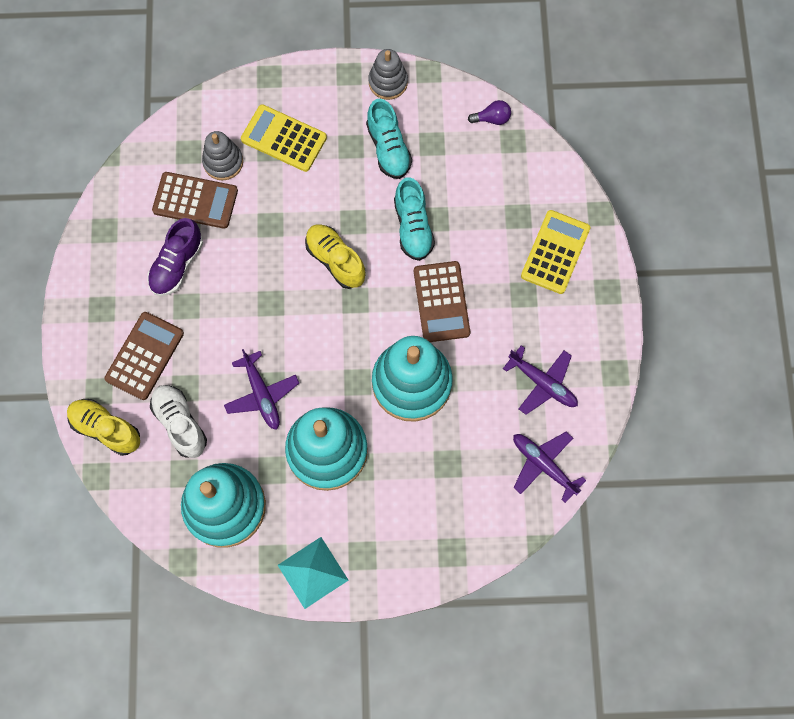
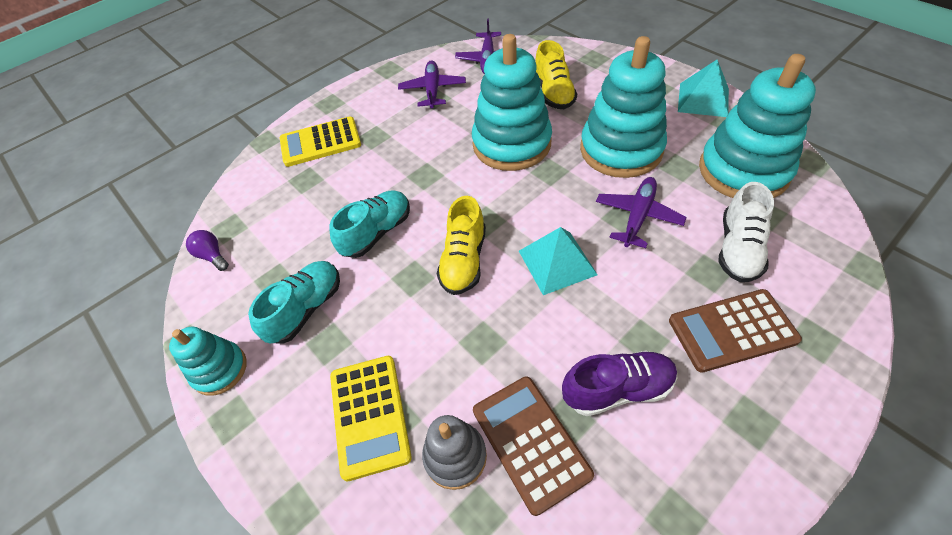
camera: 125 degrees left, 20 degrees down
yellow shoe [67,399,140,456] -> yellow shoe moved to [535,40,577,109]
grey stacking toy [368,49,408,100] -> turquoise stacking toy [169,327,247,396]
brown calculator [414,261,470,342] -> none
none -> turquoise pyramid [519,227,598,295]

